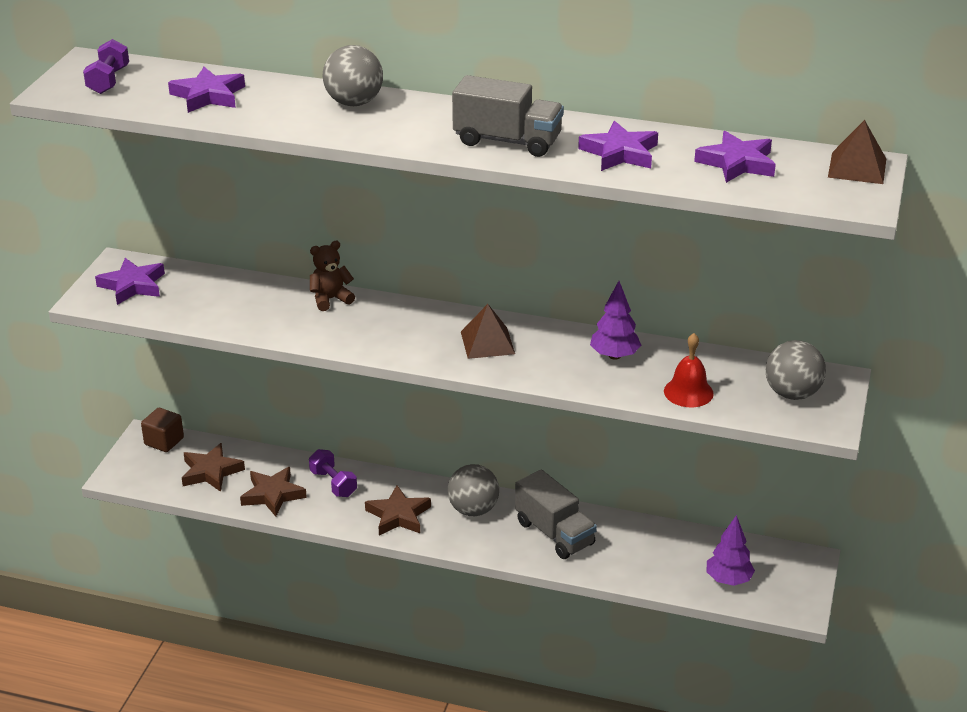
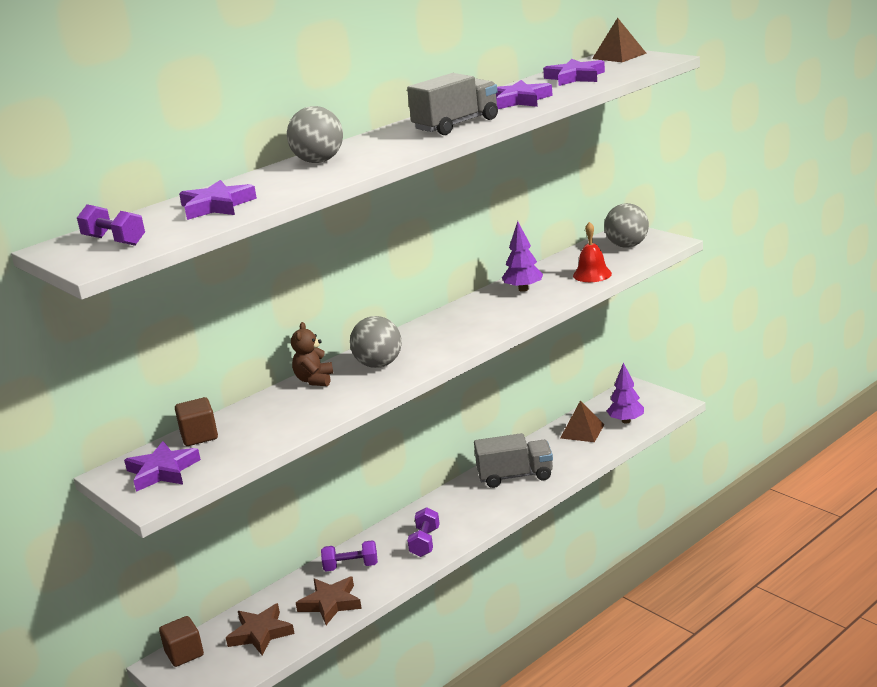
camera: 55 degrees left, 10 degrees down
brown star [365,485,431,535] -> purple dumbbell [407,507,440,557]
grey ball [447,464,499,516] -> grey ball moved to [350,316,402,368]
brown pyramid [461,304,515,359] -> brown pyramid moved to [560,401,604,442]
none -> brown cube [175,397,218,446]

